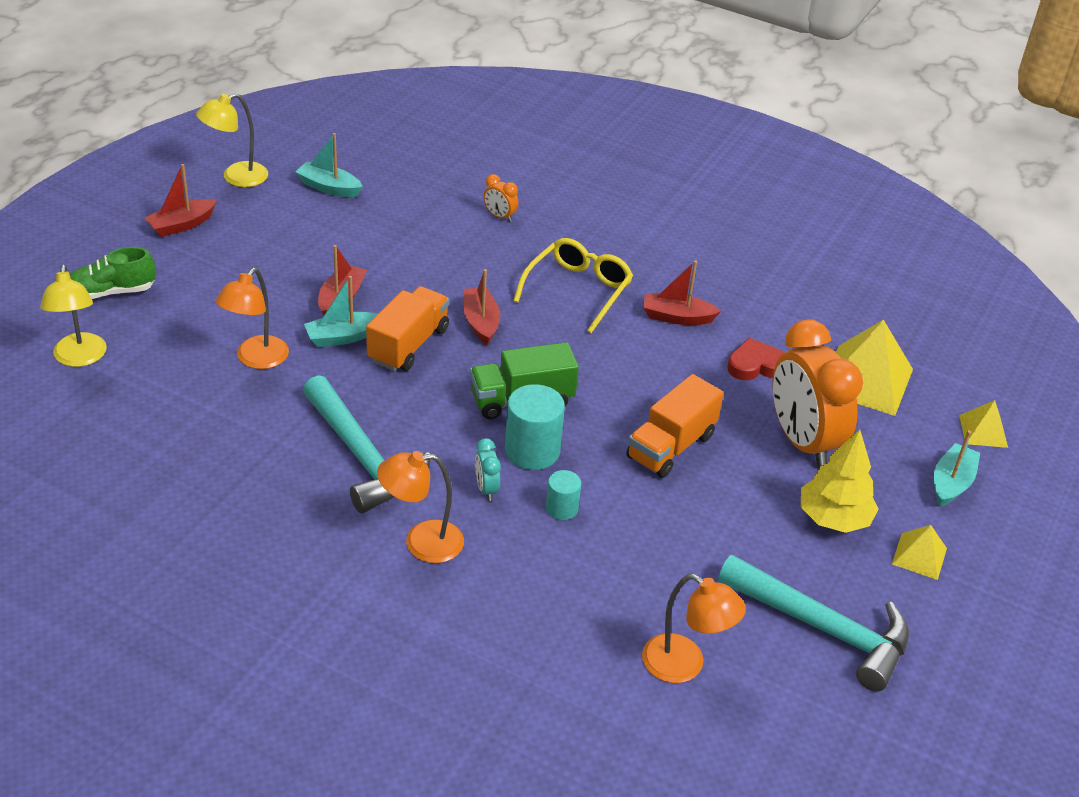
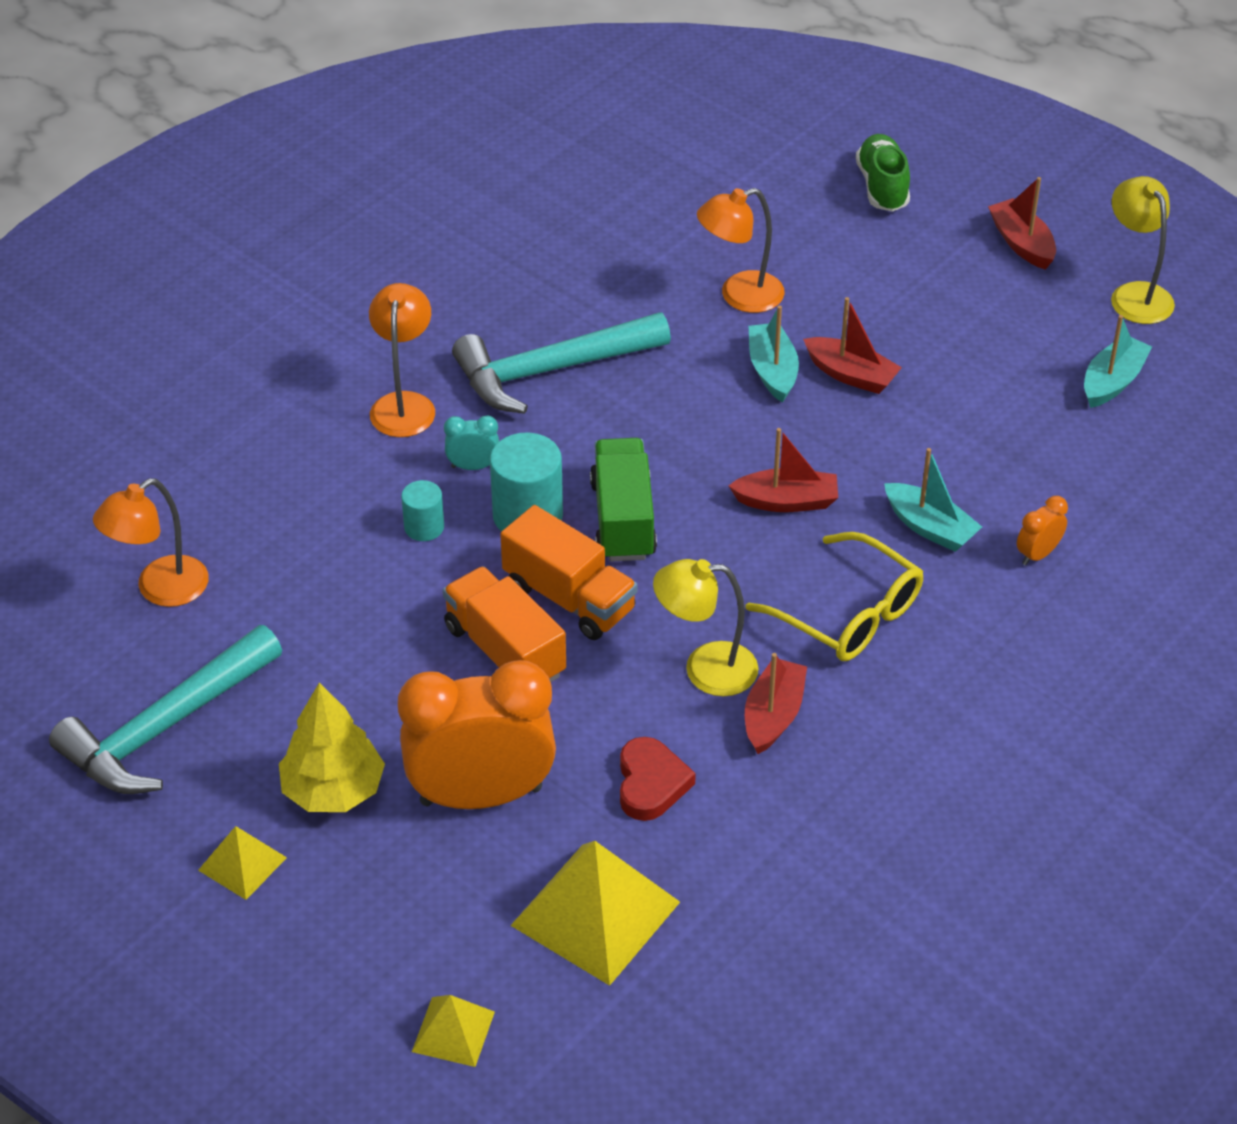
camera: 105 degrees right, 5 degrees up
yellow lamp [40,265,107,367] -> yellow lamp moved to [653,559,758,696]
orange lamp [215,268,289,369] -> orange lamp turned 60 degrees counterclockwise [697,188,785,313]
orange truck [366,286,449,371] -> orange truck moved to [500,505,637,640]
turquoise boat [934,430,980,507] -> turquoise boat moved to [884,448,982,552]

